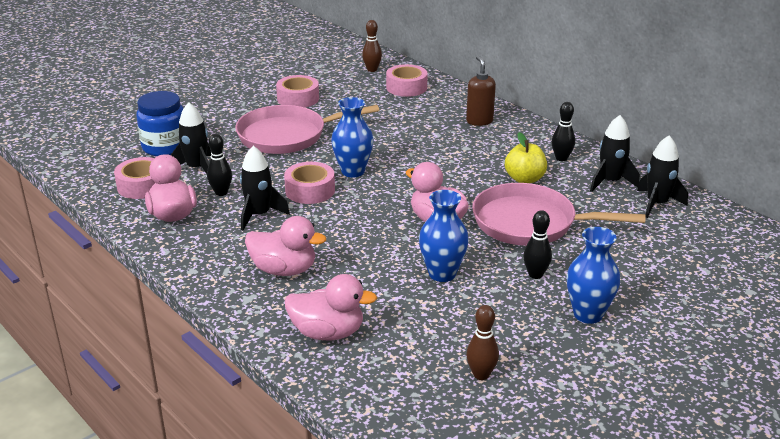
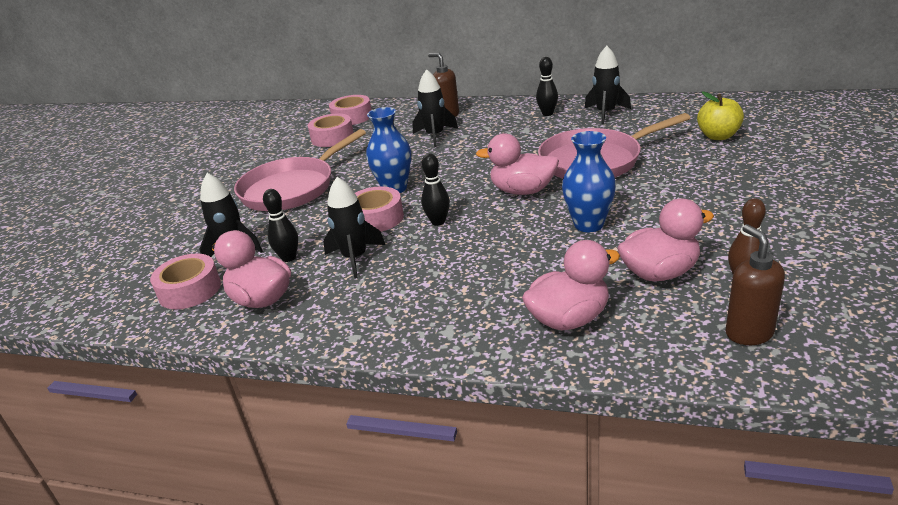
camera: 30 degrees left, 0 degrees up
blue jar [136,91,184,156] -> none
pink duck [245,216,326,276] -> pink duck moved to [617,198,714,281]
pink tape [276,75,319,108] -> pink tape moved to [308,114,354,147]
brown bowling pin [362,20,382,72] -> none
yellow apple [505,132,547,183] -> yellow apple moved to [697,91,744,140]
black bowling pin [523,210,552,279] -> black bowling pin moved to [421,154,450,226]
blue vase [567,227,620,324] -> none
black rocket [637,135,688,218] -> black rocket moved to [413,69,458,147]
none -> brown soap dispenser [725,224,785,345]

